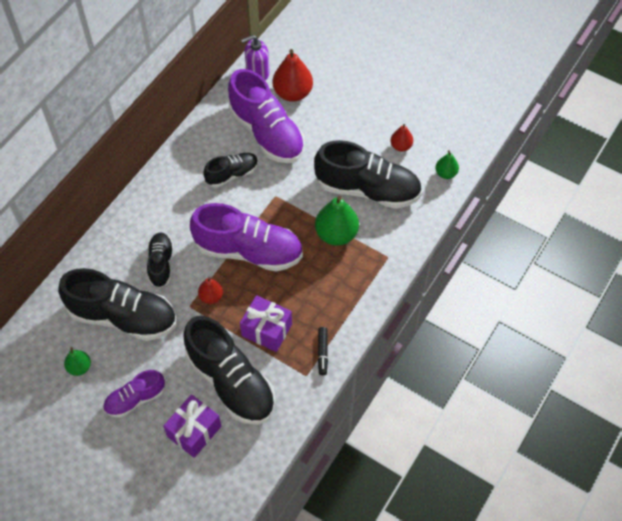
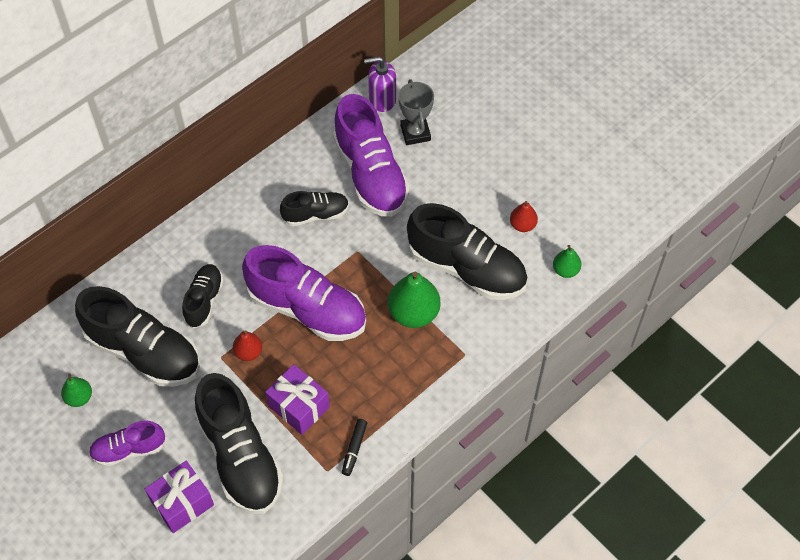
camera: 15 degrees right, 0 degrees up
red pear [273,49,313,102] -> grey trophy [398,79,434,145]

